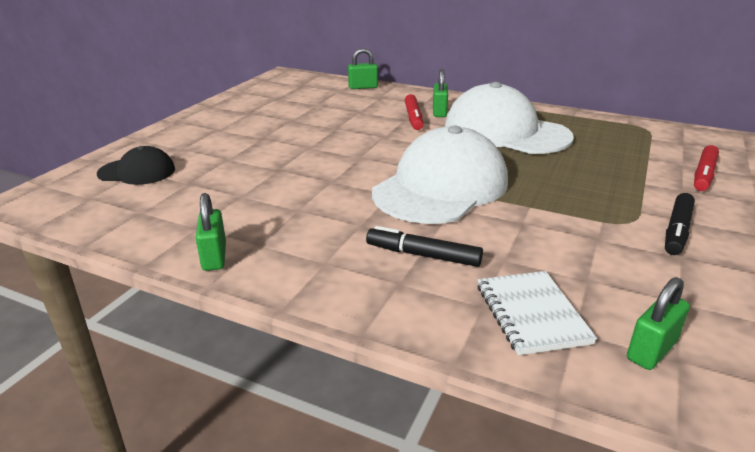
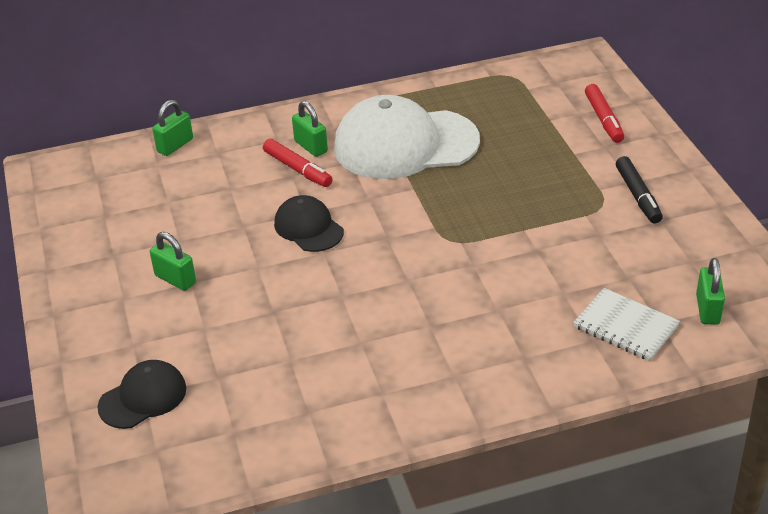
camera: 40 degrees left, 10 degrees up
green padlock [196,193,226,271] -> green padlock moved to [150,232,196,291]
black marker [366,226,483,267] -> none
white cap [372,126,508,224] -> none
none -> black cap [274,195,344,252]

